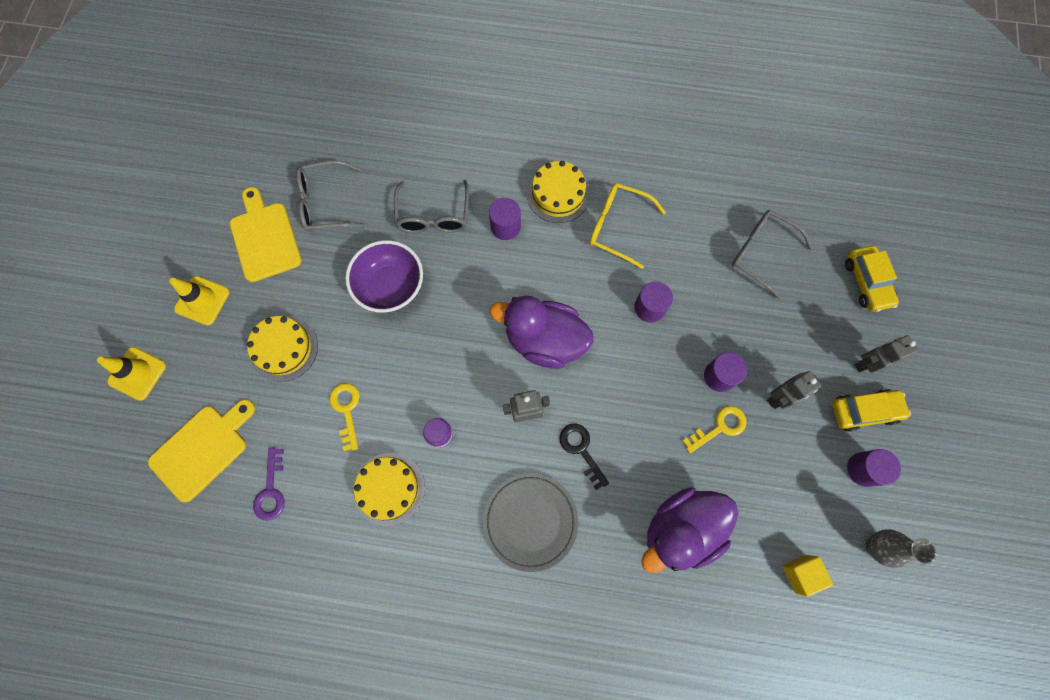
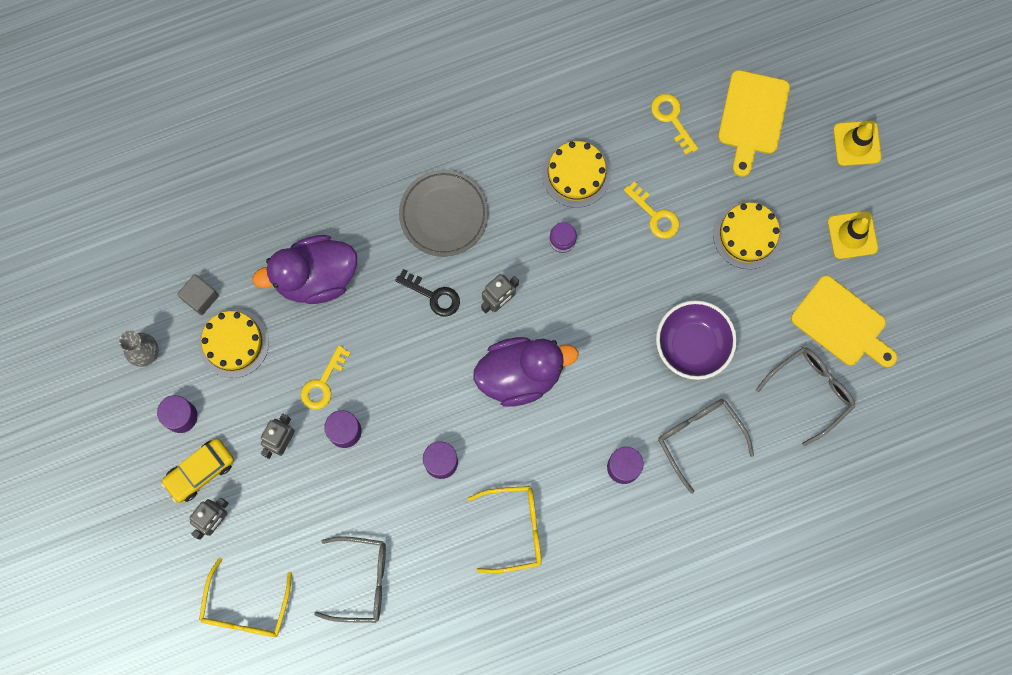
camera: 150 degrees right, 5 degrees up
purple key [253,447,285,521] -> yellow key [651,94,698,155]
yellow cake [527,161,590,223] -> yellow cake moved to [199,309,269,378]
purple duck [641,487,738,573] -> purple duck turned 135 degrees counterclockwise [252,235,357,304]
yellow cube [782,555,833,597] -> grey cube [177,274,219,315]
yellow car [845,246,899,312] -> yellow glasses [199,558,292,637]

